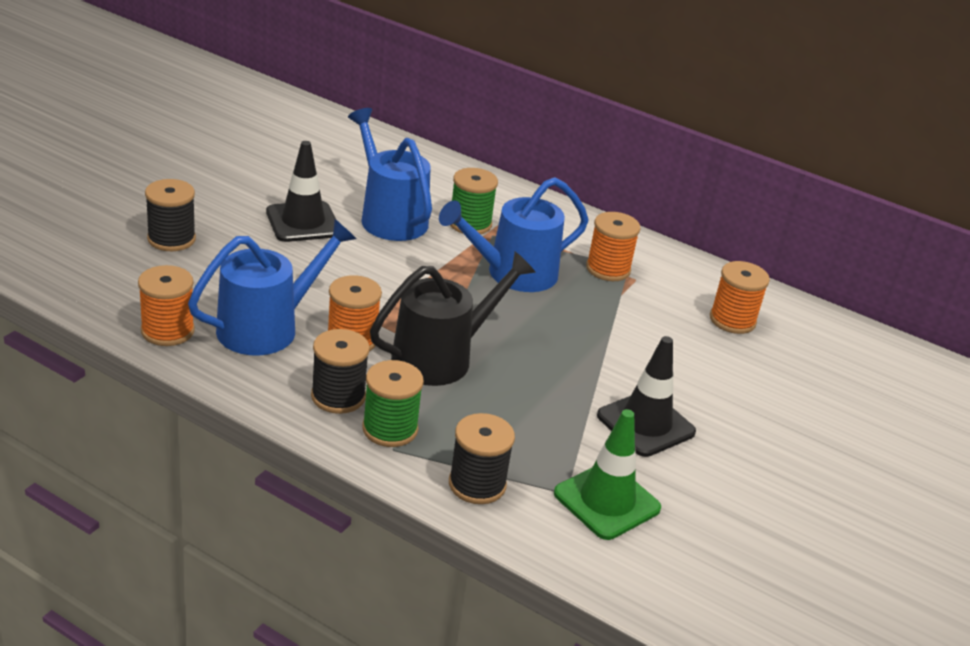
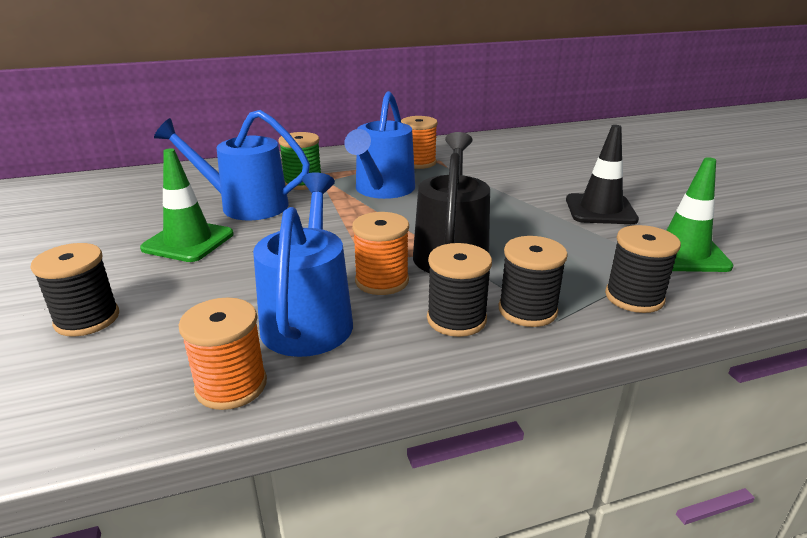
camera: 45 degrees left, 5 degrees down
black traffic cone [266,141,336,242] -> green traffic cone [140,149,234,262]
green spool [362,360,424,447] -> black spool [498,236,568,327]
orange spool [710,261,770,334] -> none

